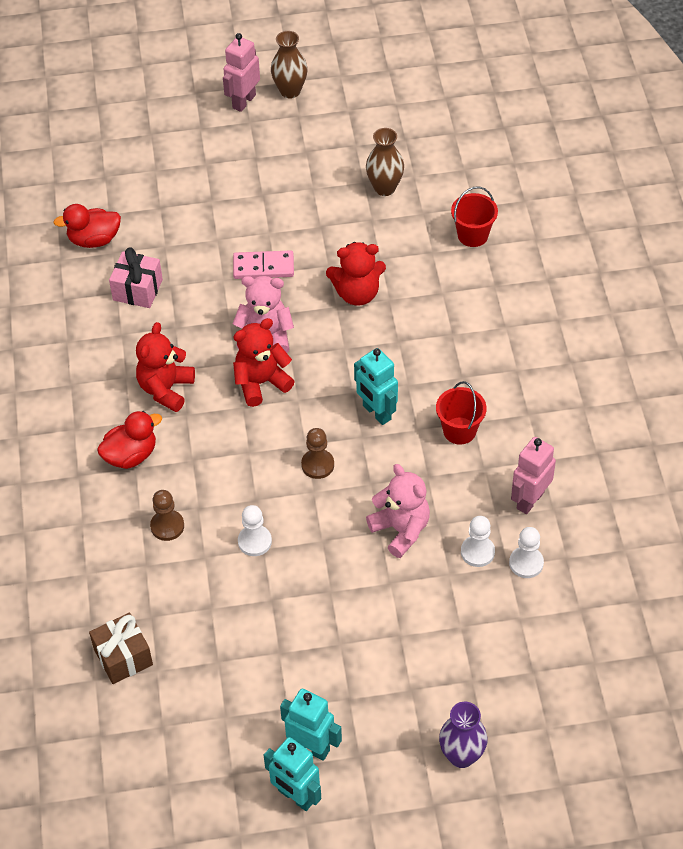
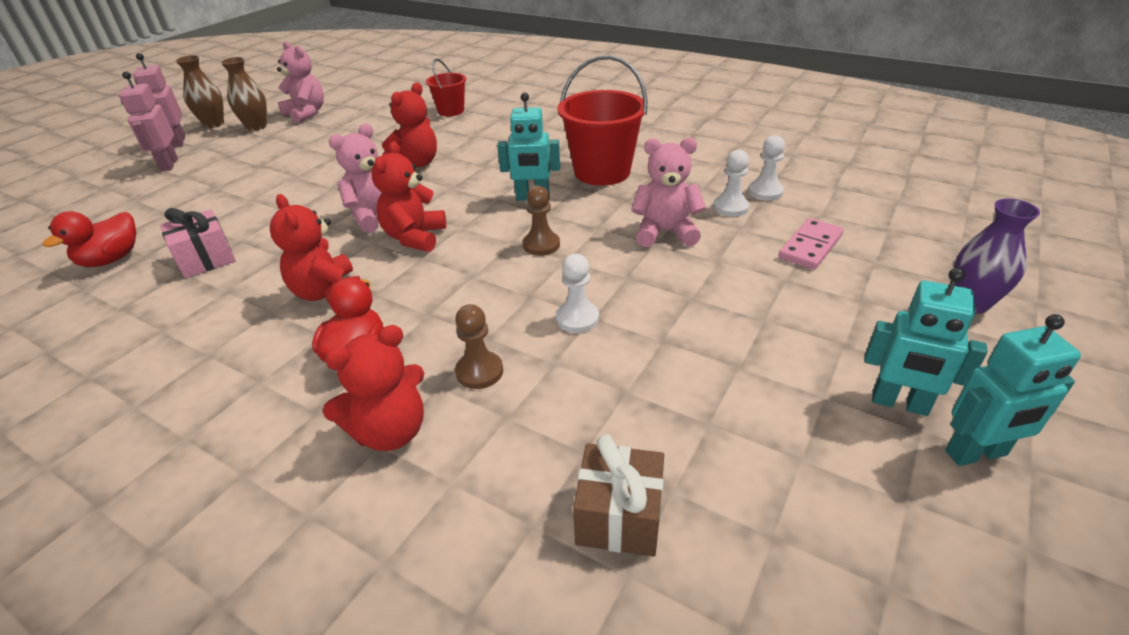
camera: 50 degrees left, 15 degrees down
pink domino [233,250,294,279] -> pink domino moved to [778,218,844,270]
turquoise robot [280,689,342,761] -> turquoise robot turned 135 degrees counterclockwise [864,268,988,416]
brown vase [366,128,404,196] -> brown vase moved to [220,57,267,131]
red bucket [436,381,487,445] -> red bucket [557,55,648,186], size x1.75
pink robot [511,437,556,514] -> pink robot moved to [119,71,178,172]
none -> pink teddy bear [277,41,324,123]
none -> red teddy bear [322,325,424,451]

